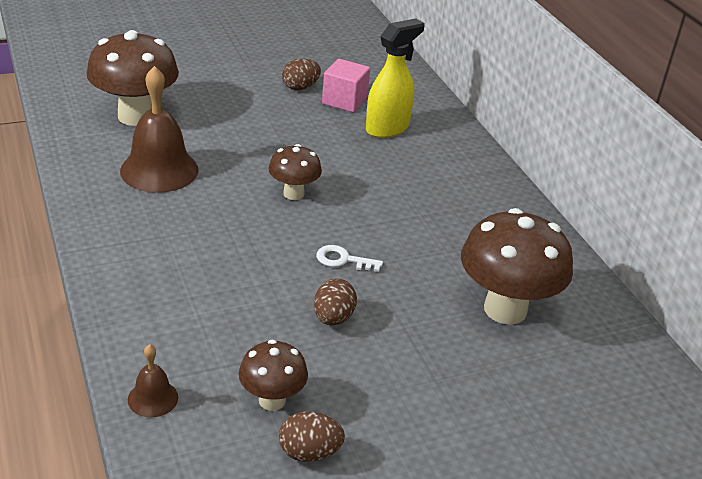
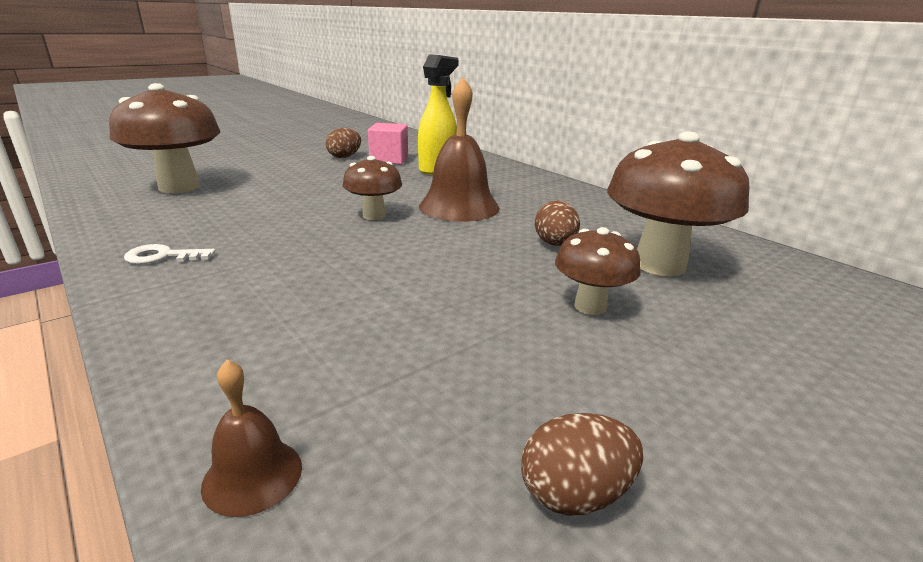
camera: 15 degrees left, 10 degrees down
brown bell [120,66,199,193] -> brown bell moved to [419,77,500,222]
brown mushroom [239,340,308,411] -> brown mushroom moved to [555,227,641,315]
brown egg [314,279,357,325] -> brown egg moved to [535,201,580,246]
white key [316,245,383,272] -> white key moved to [124,244,215,264]

